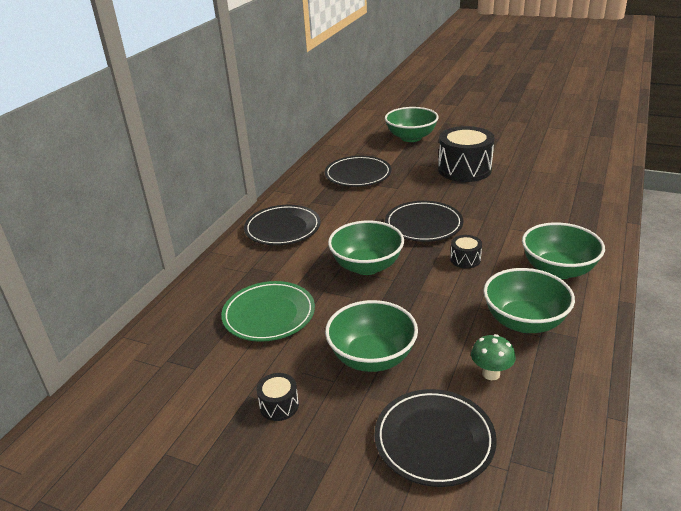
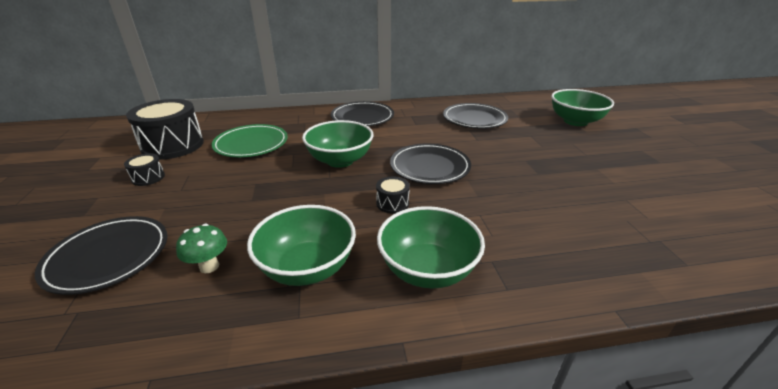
camera: 55 degrees right, 0 degrees up
green bowl [325,300,418,372] -> none
black drum [438,126,495,182] -> black drum moved to [126,99,204,160]

